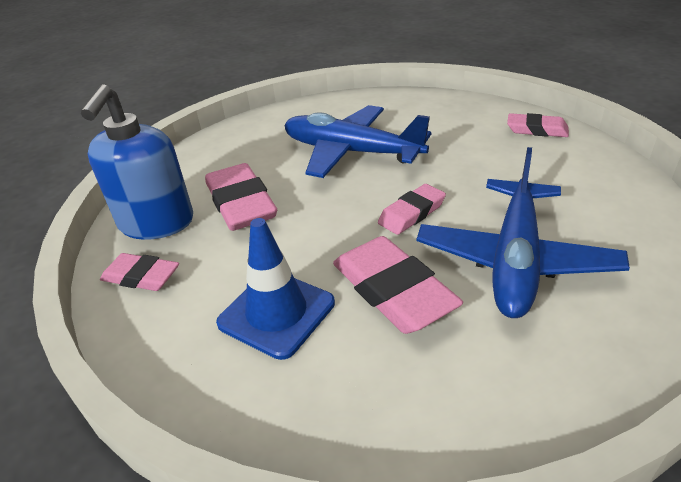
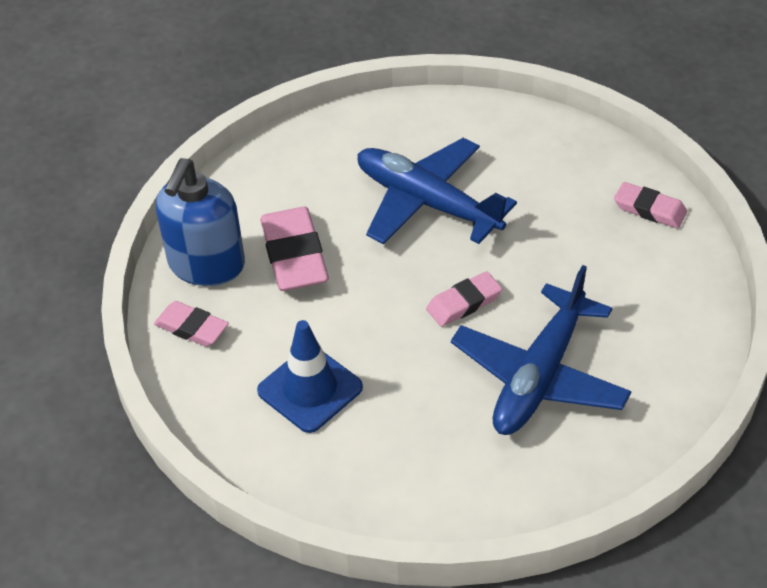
camera: 10 degrees right, 10 degrees up
pink eraser [333,236,463,334] -> none

